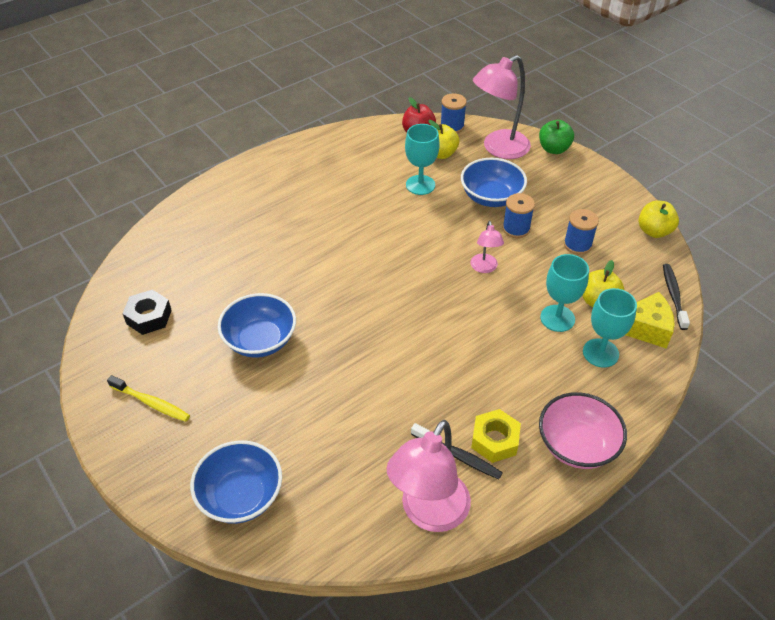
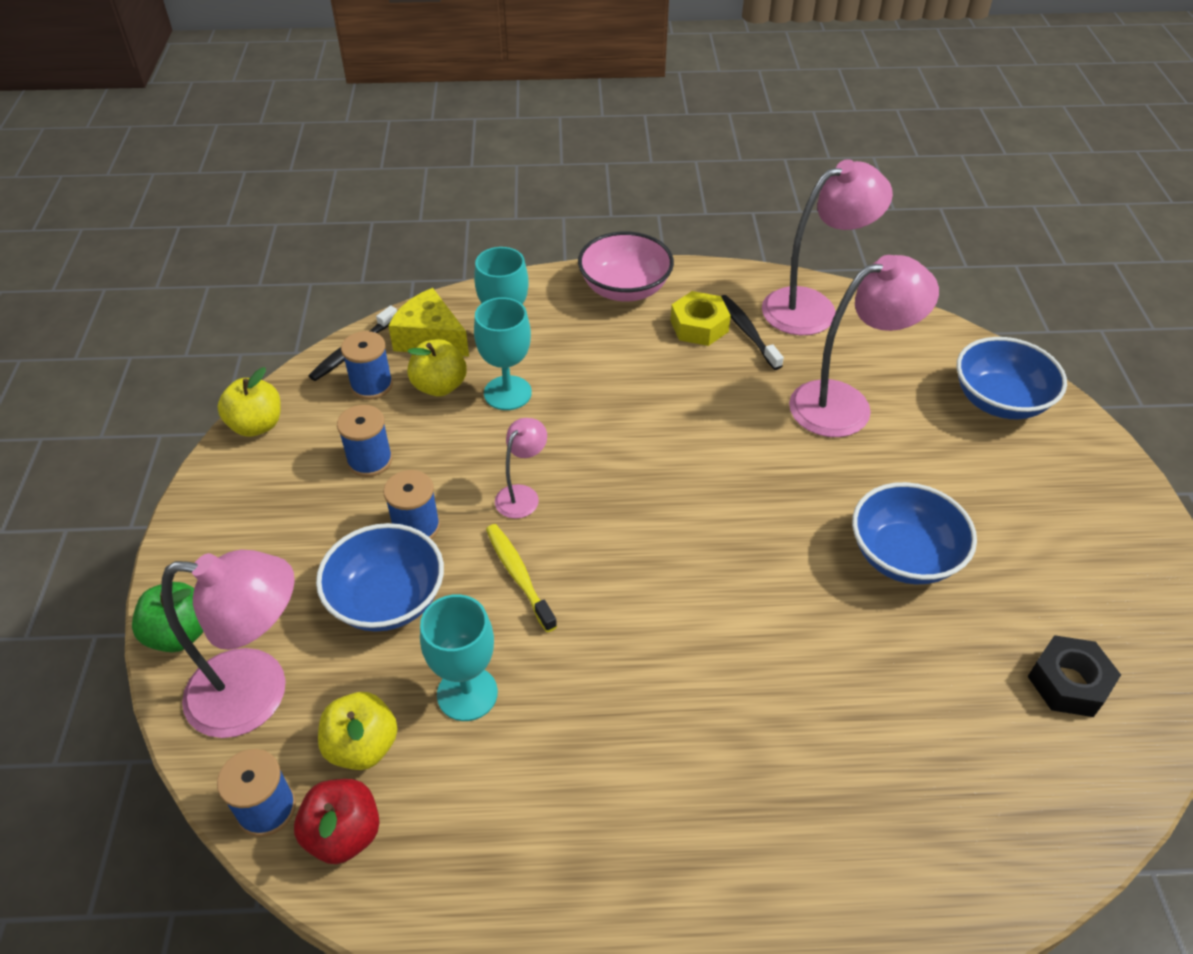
camera: 145 degrees left, 0 degrees up
yellow toothbrush [107,375,190,422] -> yellow toothbrush moved to [486,524,557,632]
none -> blue spool [341,331,393,400]
none -> pink lamp [789,255,939,437]

